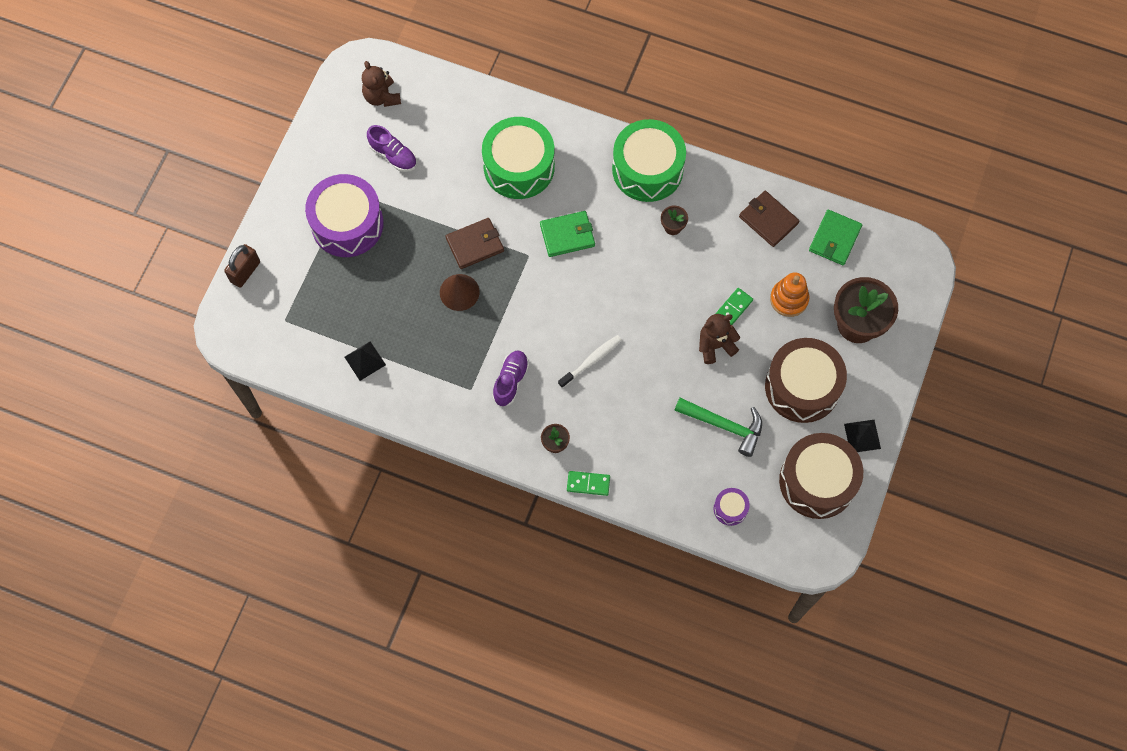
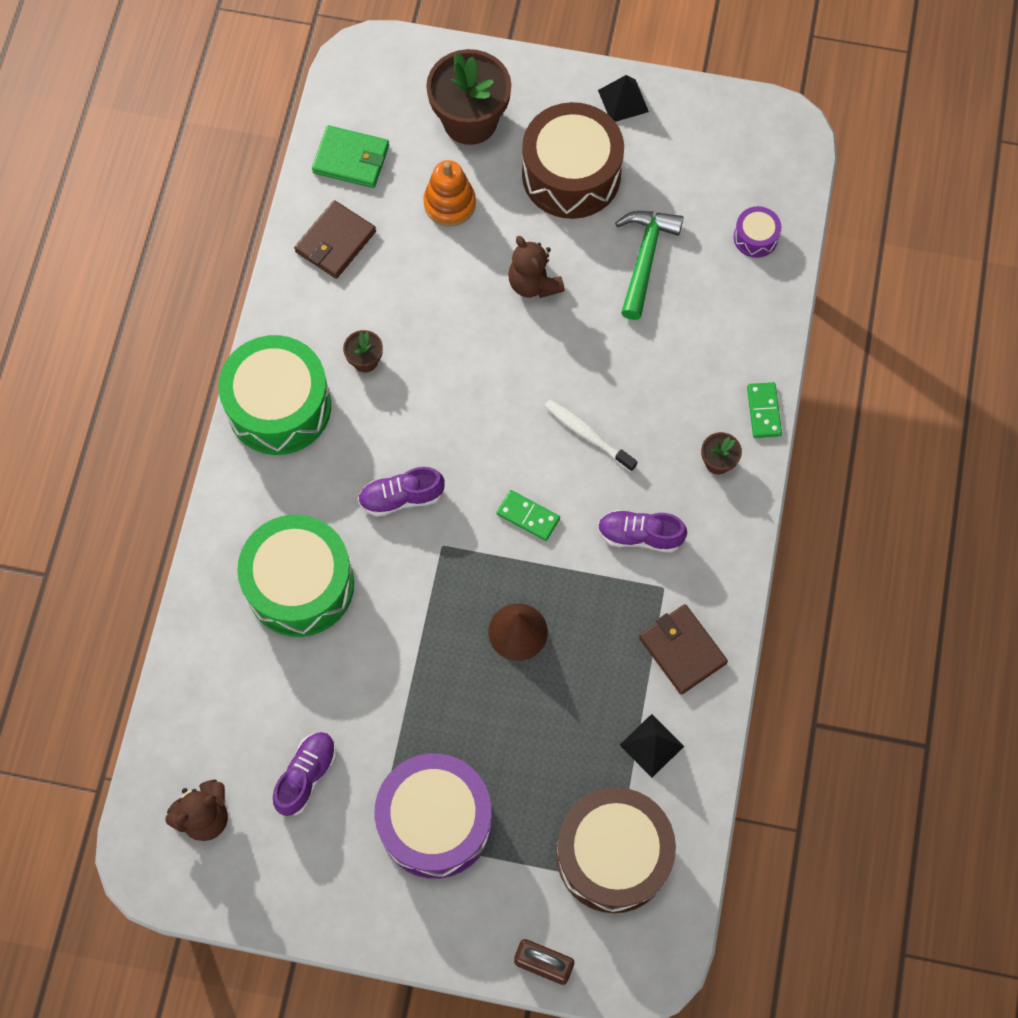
camera: 100 degrees left, 0 degrees up
brown wallet [446,218,504,269] -> brown wallet moved to [639,604,728,694]
green wallet [540,211,595,257] -> purple shoe [358,467,445,517]
green domino [715,288,753,325] -> green domino moved to [497,490,560,541]
brown drum [779,433,863,519] -> brown drum moved to [556,787,676,913]

